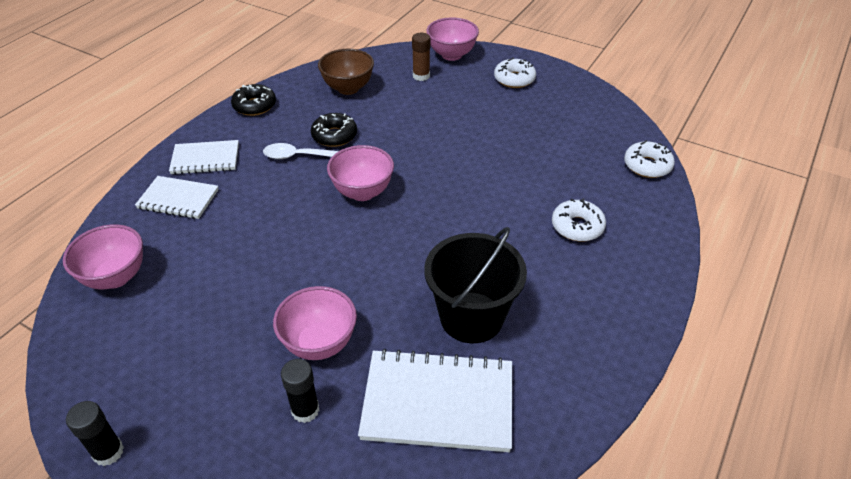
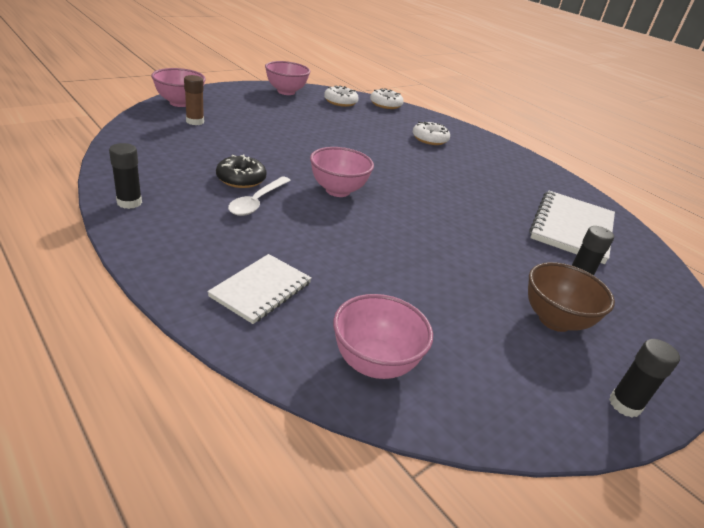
camera: 75 degrees left, 10 degrees down
white notebook [169,140,239,175] -> none
black donut [231,84,276,116] -> black glue stick [109,143,142,209]
pink bowl [273,286,357,360] -> pink bowl moved to [265,61,310,95]
brown bowl [318,49,374,95] -> brown bowl moved to [528,262,615,332]
black bucket [424,227,527,343] -> none
white donut [494,57,536,88] -> white donut moved to [324,85,359,107]

